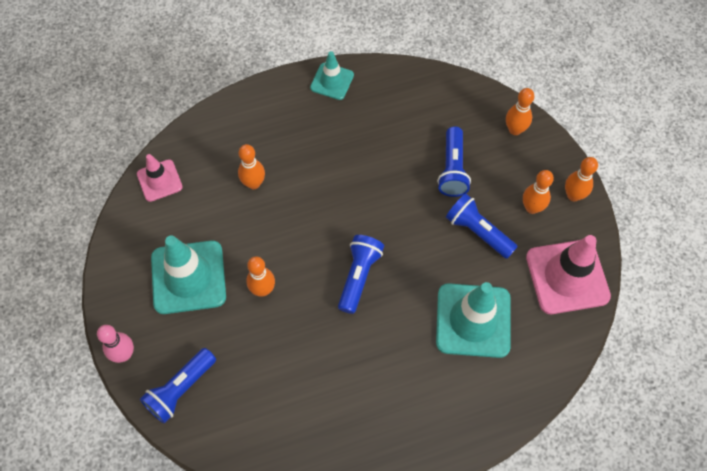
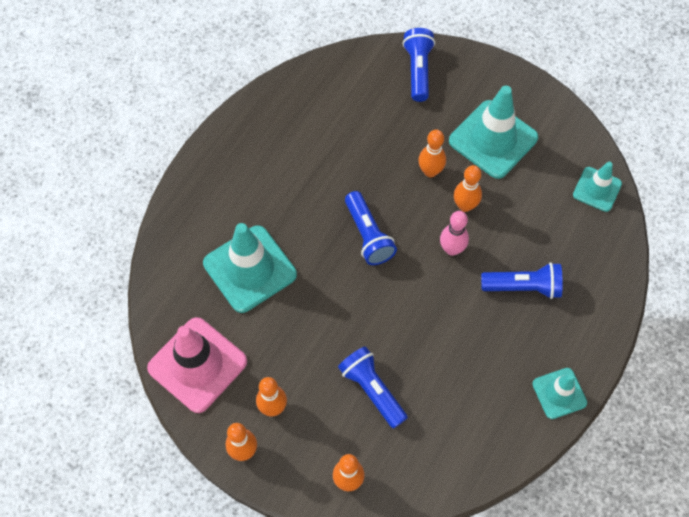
camera: 140 degrees right, 0 degrees up
pink bowling pin [97,325,134,363] -> pink bowling pin moved to [440,211,469,256]
pink traffic cone [137,154,183,202] -> turquoise traffic cone [573,162,622,212]
orange bowling pin [238,144,265,189] -> orange bowling pin moved to [454,165,482,212]
blue flashlight [446,193,518,259] -> blue flashlight moved to [481,262,563,299]

